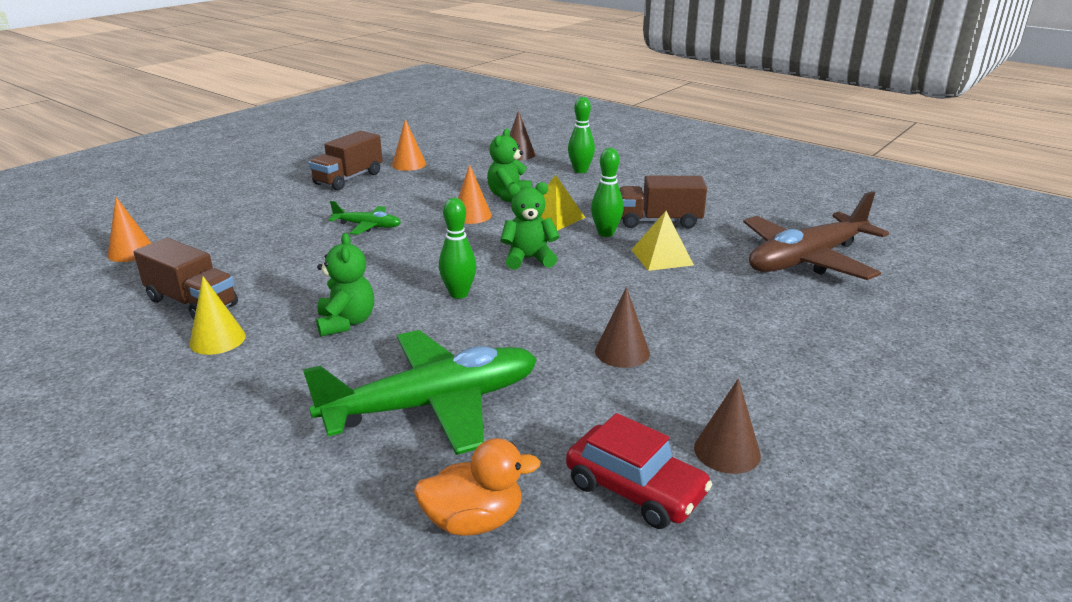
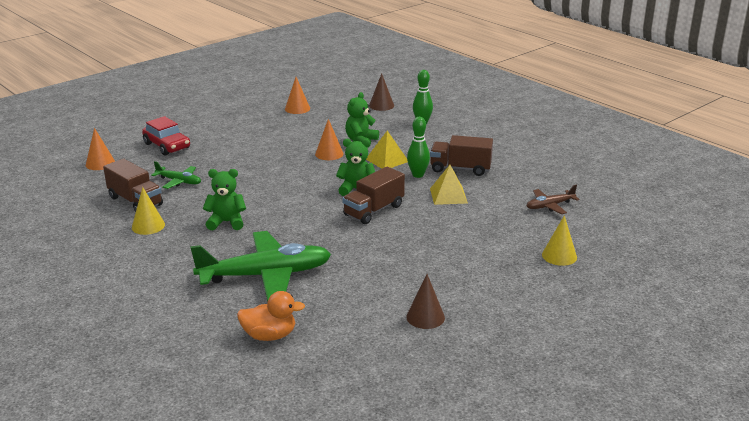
camera: 10 degrees right, 0 degrees up
brown truck [309,131,383,190] -> brown truck moved to [342,167,405,224]
green teddy bear [316,233,374,337] -> green teddy bear turned 90 degrees counterclockwise [203,169,246,230]
green plane [329,201,401,235] -> green plane moved to [151,161,201,189]
green bowling pin [439,198,476,299] -> none
red car [566,413,712,529] -> red car moved to [142,116,190,156]
brown cone [595,287,650,368] -> none
brown plane [743,191,889,280] -> brown plane [527,185,580,214], size x0.47
none -> yellow cone [542,215,577,266]

